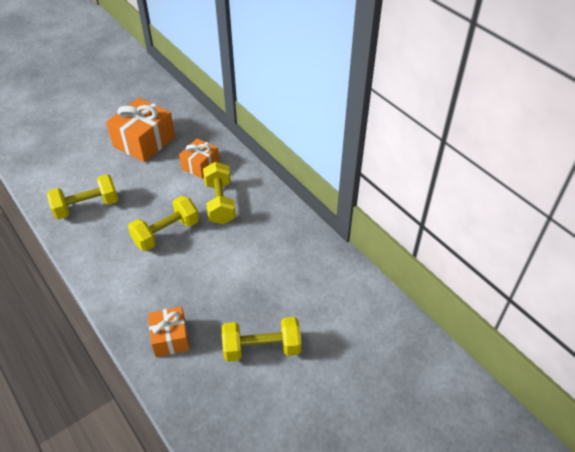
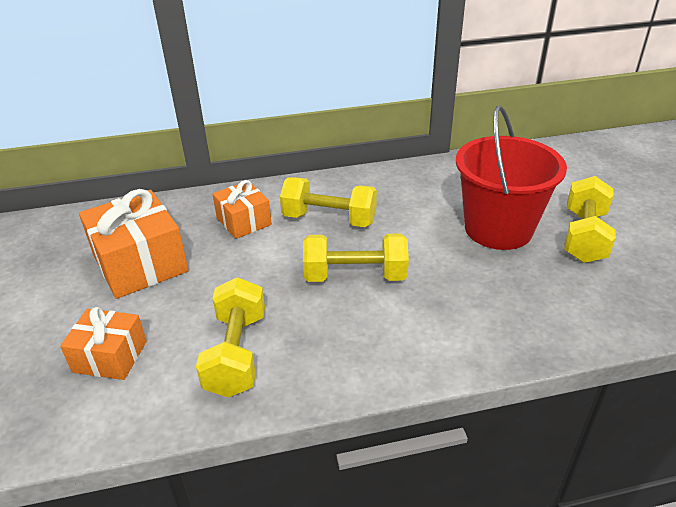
camera: 65 degrees left, 10 degrees down
yellow dumbbell [128,196,199,251] -> yellow dumbbell turned 75 degrees counterclockwise [303,233,409,282]
orange gift [148,307,190,357] -> orange gift moved to [60,307,147,380]
none -> red bucket [456,105,567,250]

